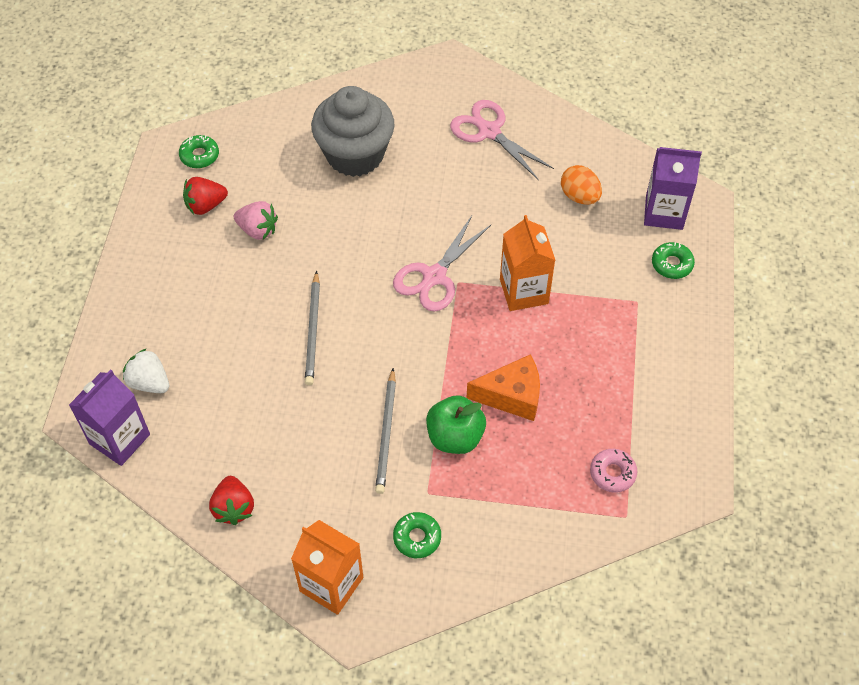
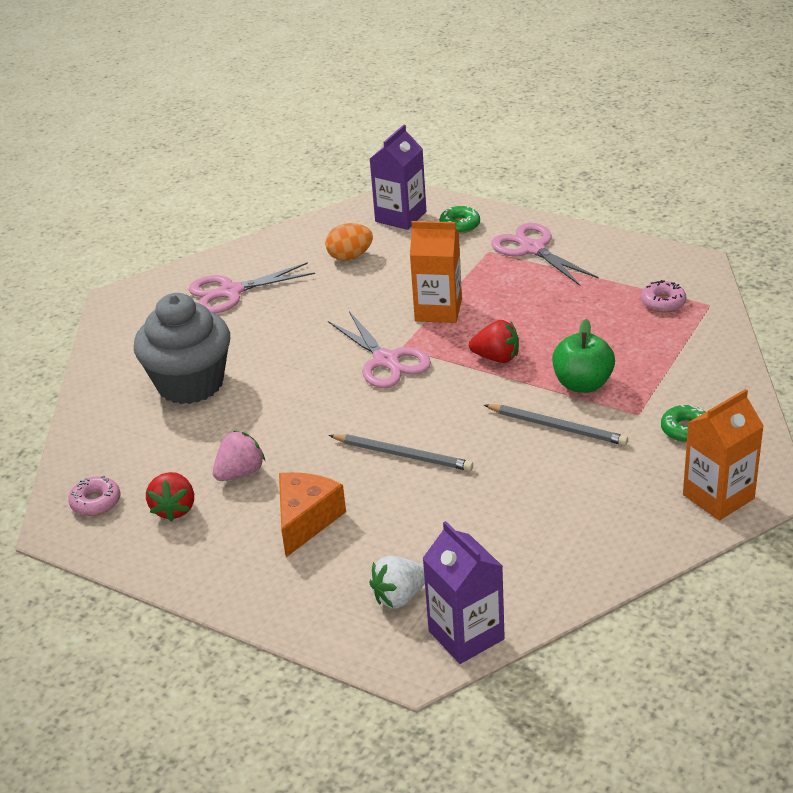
camera: 65 degrees left, 20 degrees down
green donut [179,135,219,168] -> pink donut [68,476,120,516]
red strawberry [209,476,254,525] -> red strawberry moved to [469,320,519,363]
orange cheese [467,354,540,421] -> orange cheese moved to [279,472,346,557]
none -> pink scissors [491,223,599,286]

